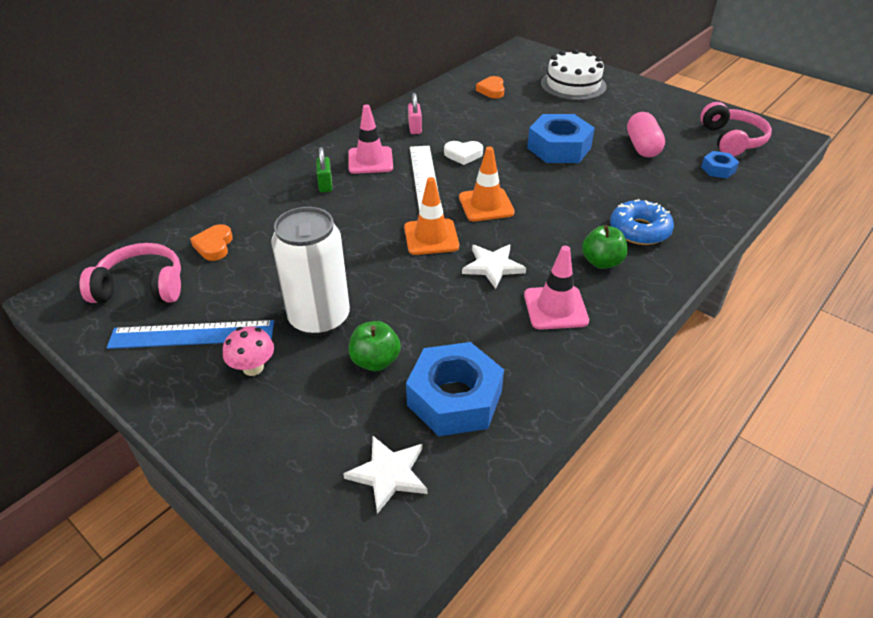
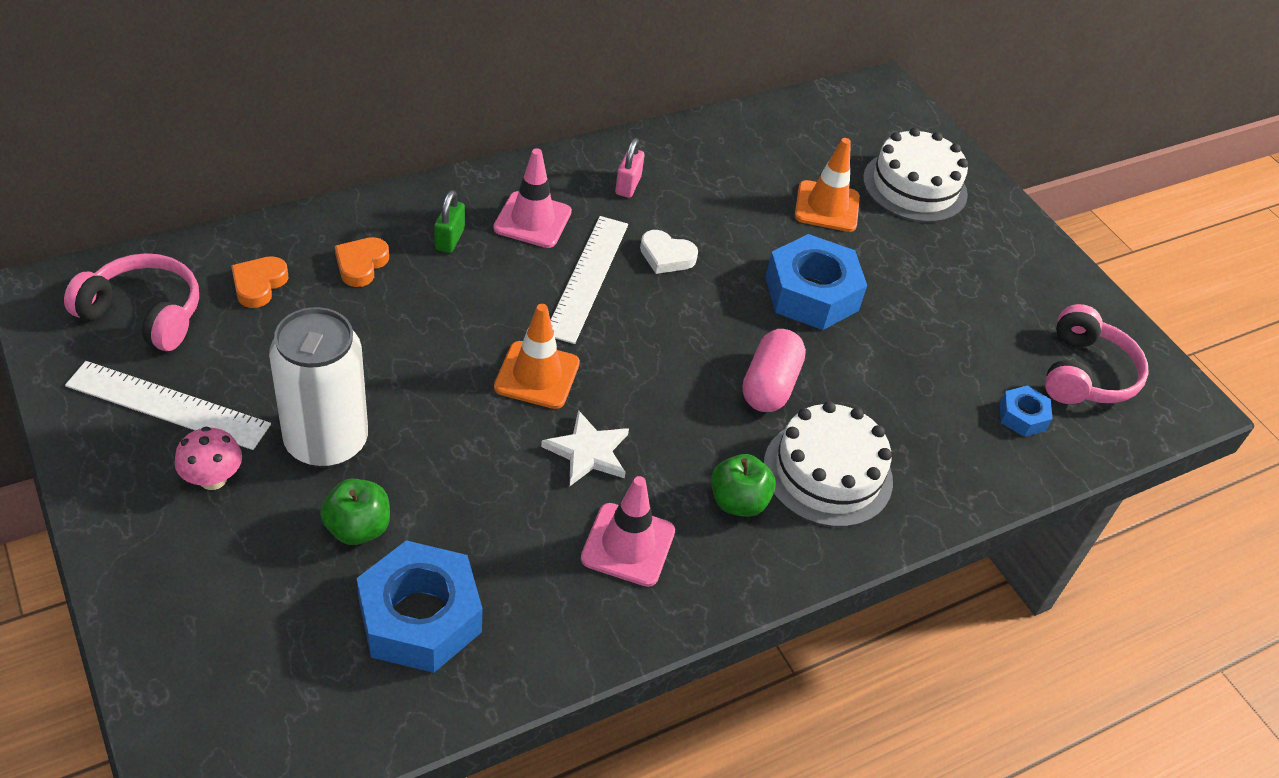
camera: 15 degrees right, 5 degrees up
blue ruler [107,320,274,349] -> white ruler [65,361,271,450]
white star [343,436,427,514] -> none
orange traffic cone [459,147,515,221] -> orange traffic cone moved to [795,138,860,232]
orange heart [476,76,504,99] -> orange heart moved to [335,237,389,287]
blue donut [610,199,674,245] -> white cake [764,401,893,527]
pink capsule [627,112,665,157] -> pink capsule moved to [742,329,806,412]

